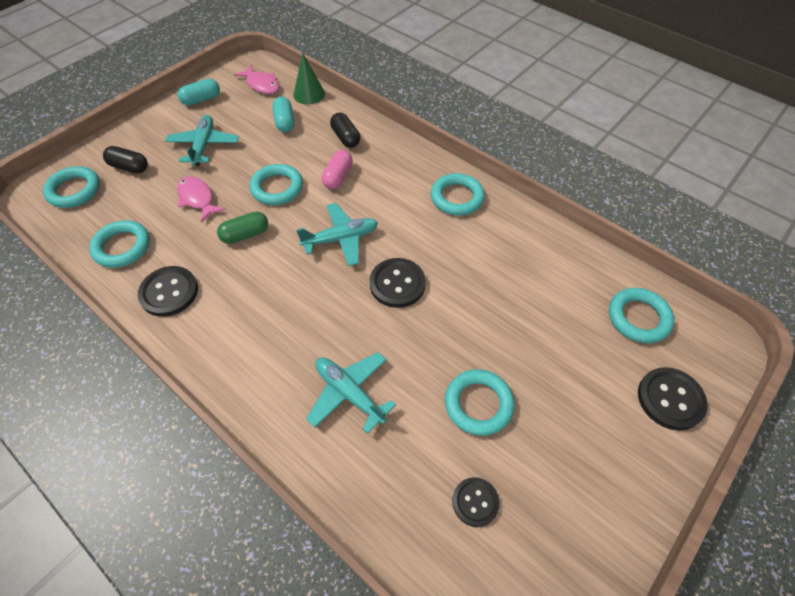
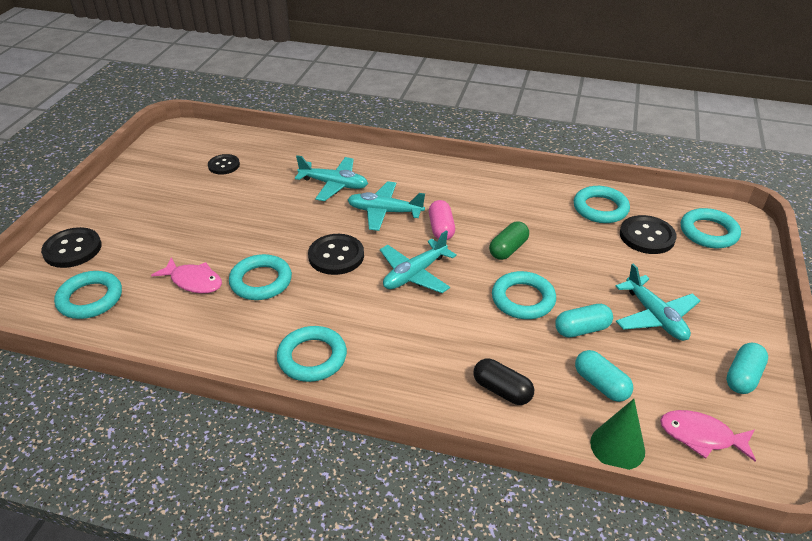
camera: 155 degrees right, 15 degrees down
black capsule [103,146,148,173] -> none
black button [138,266,198,317] -> black button moved to [620,215,677,254]
pink fish [177,176,226,223] -> pink fish moved to [151,257,222,293]
pink capsule [322,150,353,189] -> pink capsule moved to [429,200,455,240]
turquoise ring [445,369,515,436] -> turquoise ring moved to [229,254,292,300]
none -> turquoise plane [348,181,425,231]
none -> turquoise capsule [555,304,613,337]

